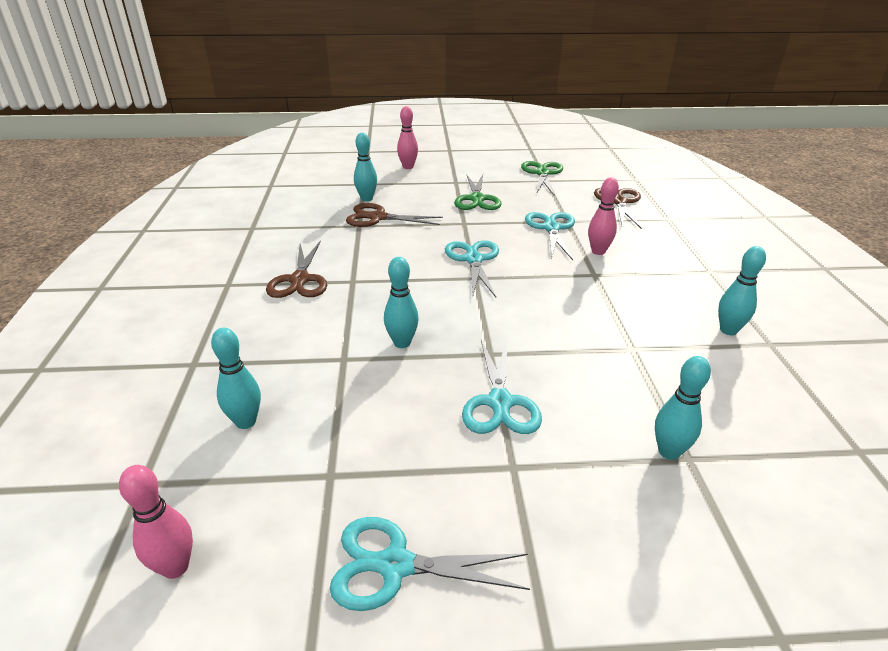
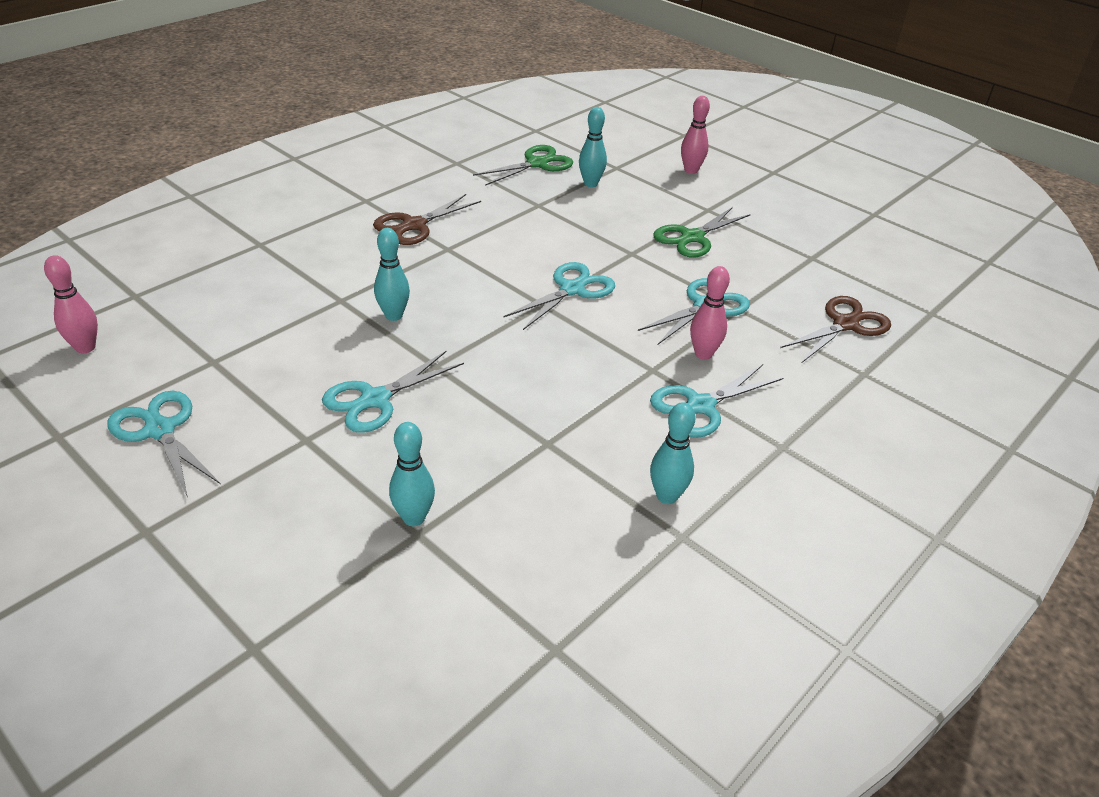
camera: 45 degrees right, 5 degrees up
turquoise bowling pin [211,328,261,429] -> none
brown scissors [346,203,443,227] -> none
green scissors [521,161,563,195] -> green scissors moved to [473,145,573,186]
none -> turquoise scissors [650,364,783,438]

